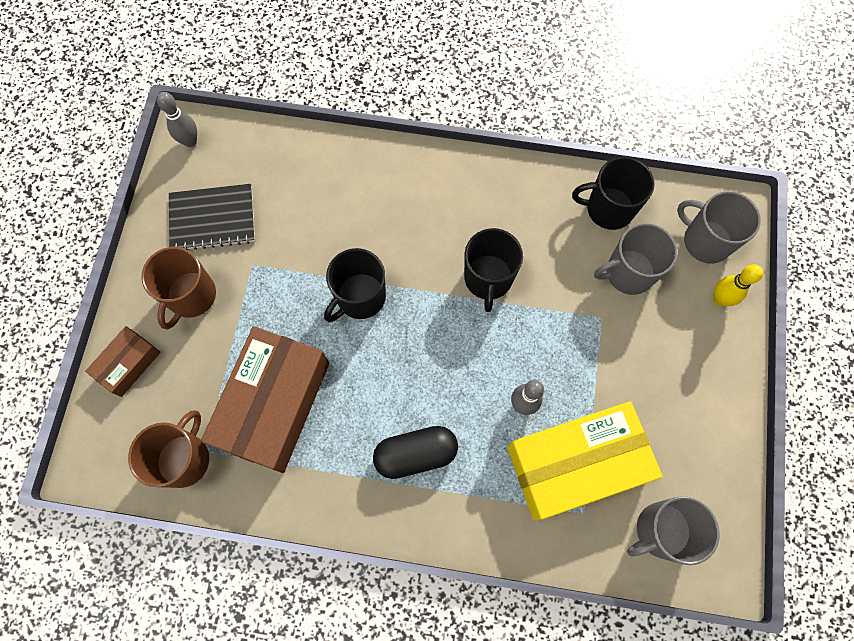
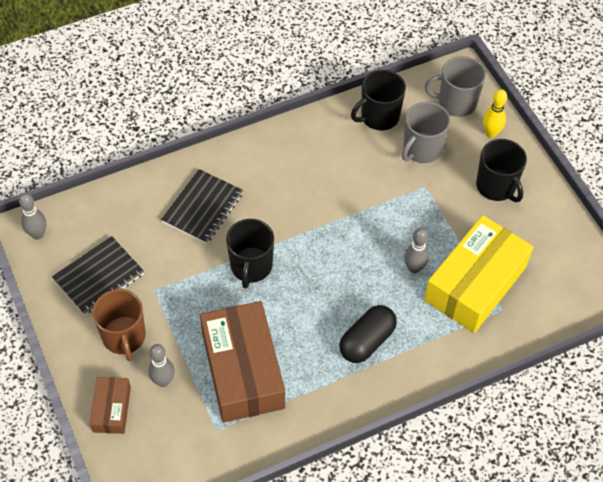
camera: 35 degrees left, 15 degrees down
brown mug [128,410,209,488] -> none
black mug [464,228,523,312] -> black mug moved to [476,139,527,202]
grey mug [627,496,720,565] -> none
none -> grey bowling pin [148,344,175,387]
none -> black notebook [161,169,243,244]

